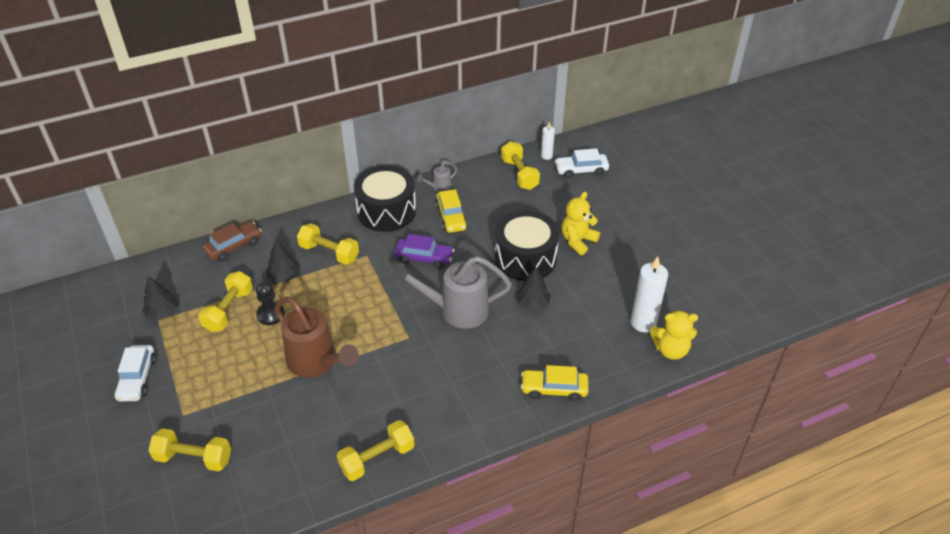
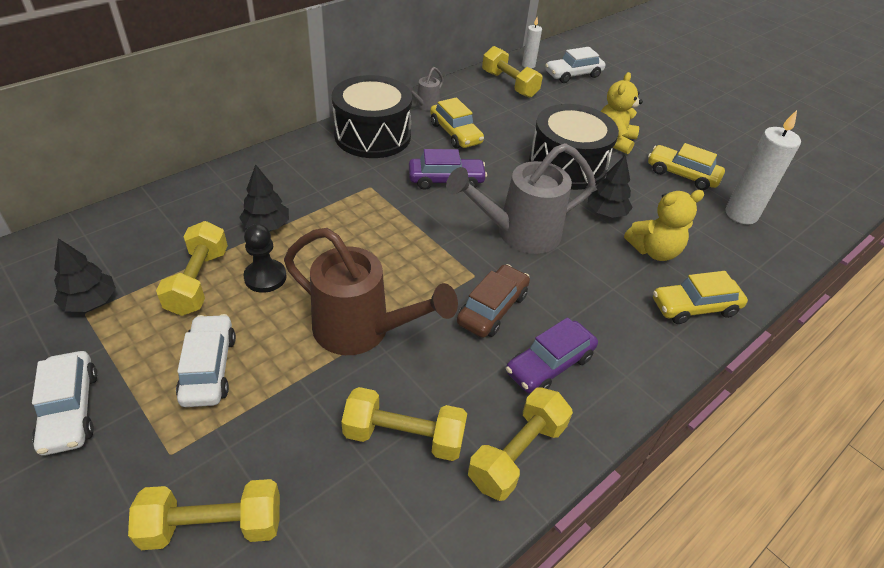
camera: 20 degrees left, 0 degrees up
brown car [203,221,262,261] -> brown car moved to [457,264,530,338]
yellow dumbbell [297,223,359,265] -> yellow dumbbell moved to [341,387,467,461]
yellow teddy bear [650,310,698,360] -> yellow teddy bear moved to [624,190,704,261]
none -> white car [176,314,236,407]
none -> purple car [506,317,598,393]
none -> yellow car [648,143,725,190]

